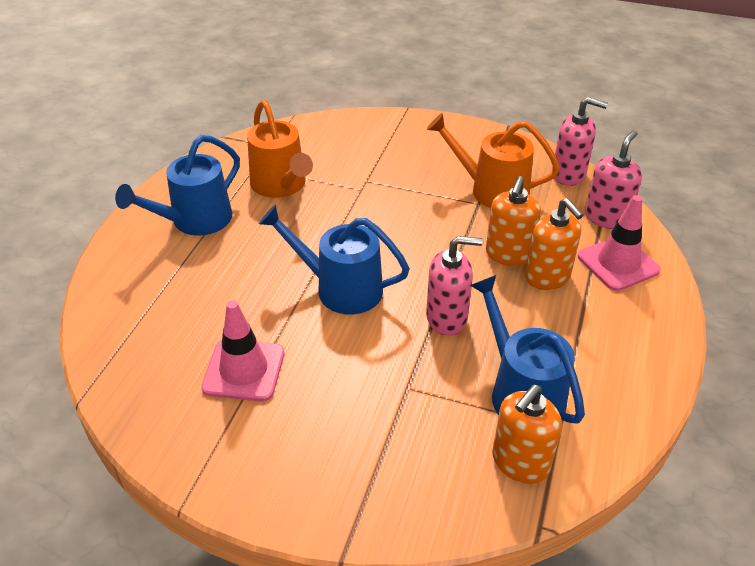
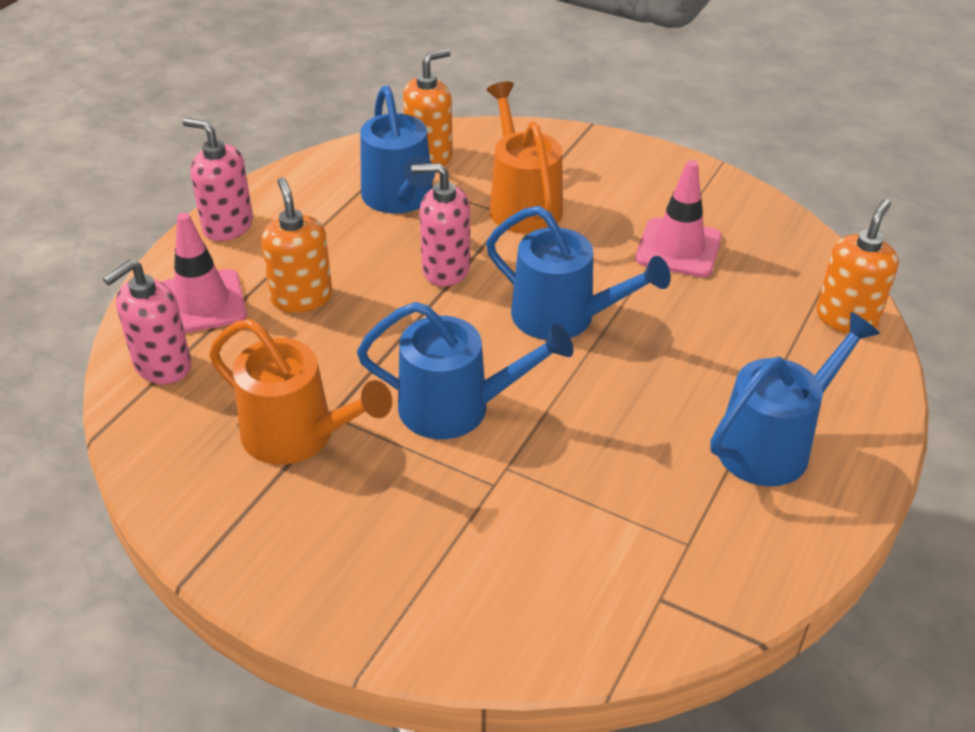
camera: 170 degrees left, 0 degrees up
orange watering can [247,100,313,198] -> orange watering can moved to [487,81,563,234]
orange soap dispenser [486,176,541,266] -> orange soap dispenser moved to [816,199,899,334]
pink soap dispenser [552,97,608,186] -> pink soap dispenser moved to [183,118,253,241]
none -> blue watering can [357,302,573,439]

